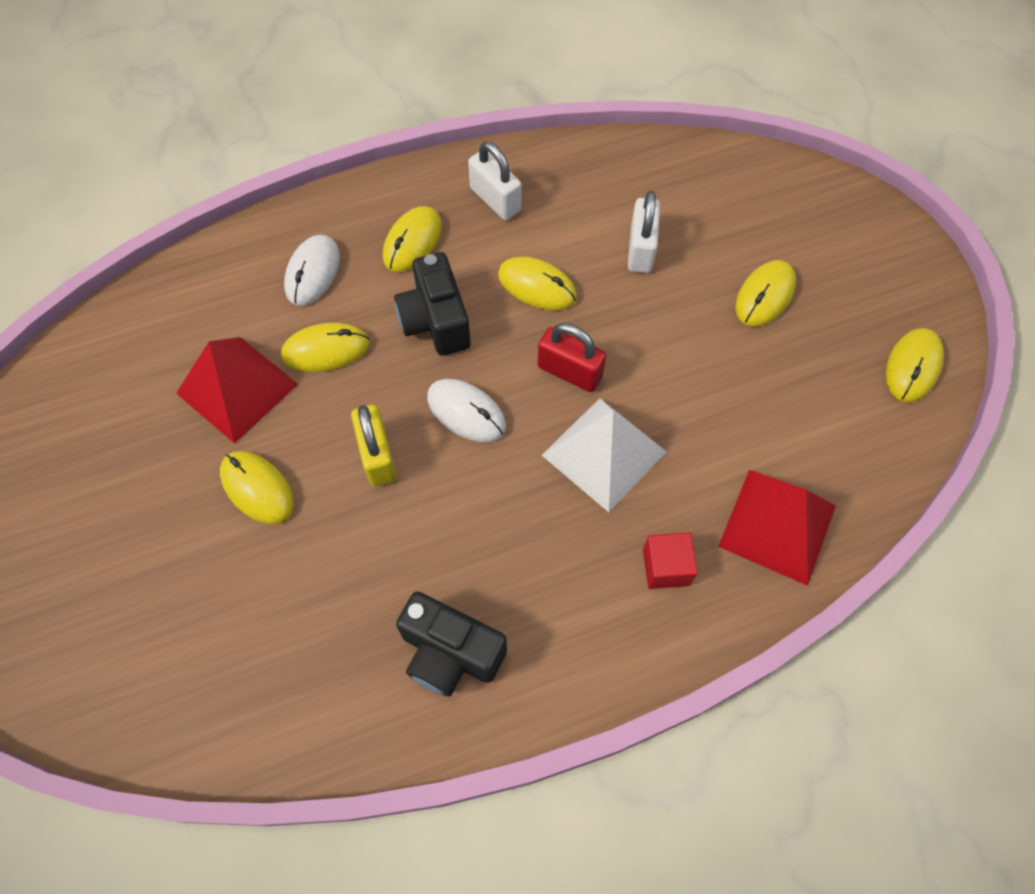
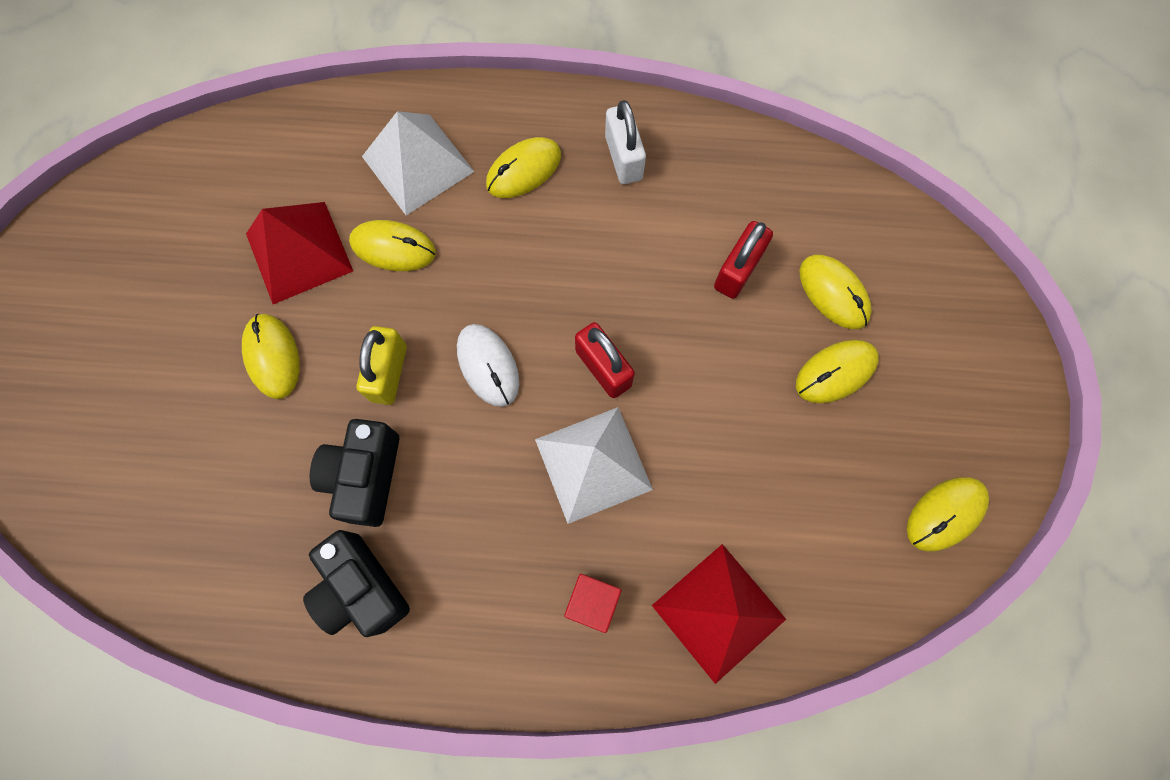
camera: 25 degrees right, 10 degrees up
white mouse [284,235,340,306] -> white pyramid [362,111,474,215]
black camera [394,252,471,356] -> black camera moved to [310,419,399,527]
yellow mouse [498,256,577,310] -> yellow mouse moved to [799,255,872,329]
white padlock [628,191,660,273] -> red padlock [714,221,773,299]

